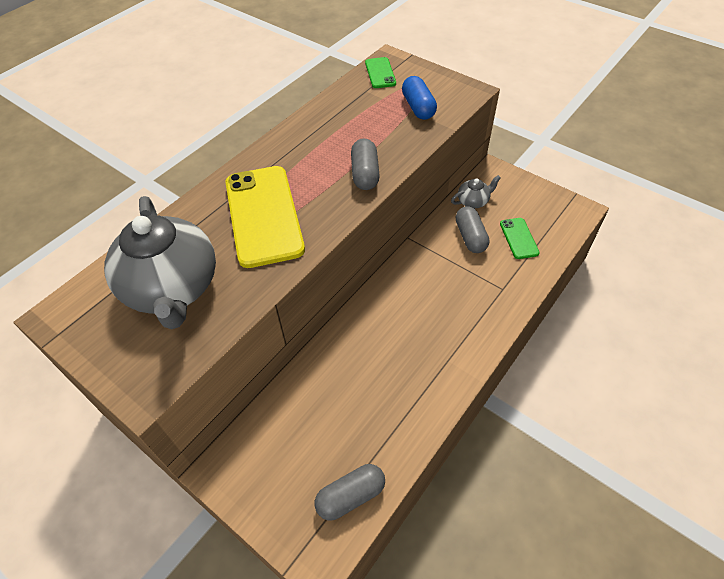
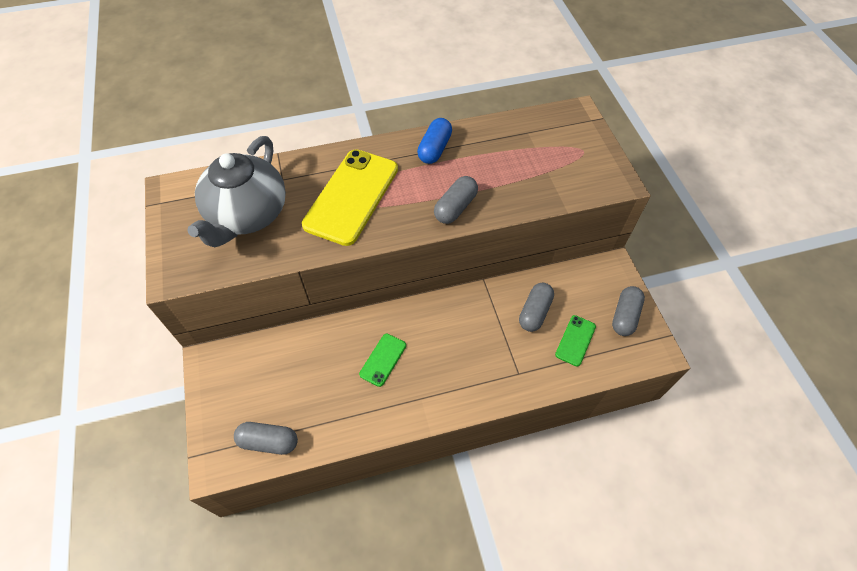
camera: 35 degrees right, 5 degrees up
green phone [365,57,396,88] -> green phone moved to [359,334,406,387]
blue capsule [402,76,437,120] -> blue capsule moved to [417,118,452,164]
grey teapot [451,175,501,208] -> none
none -> grey capsule [612,286,645,336]

